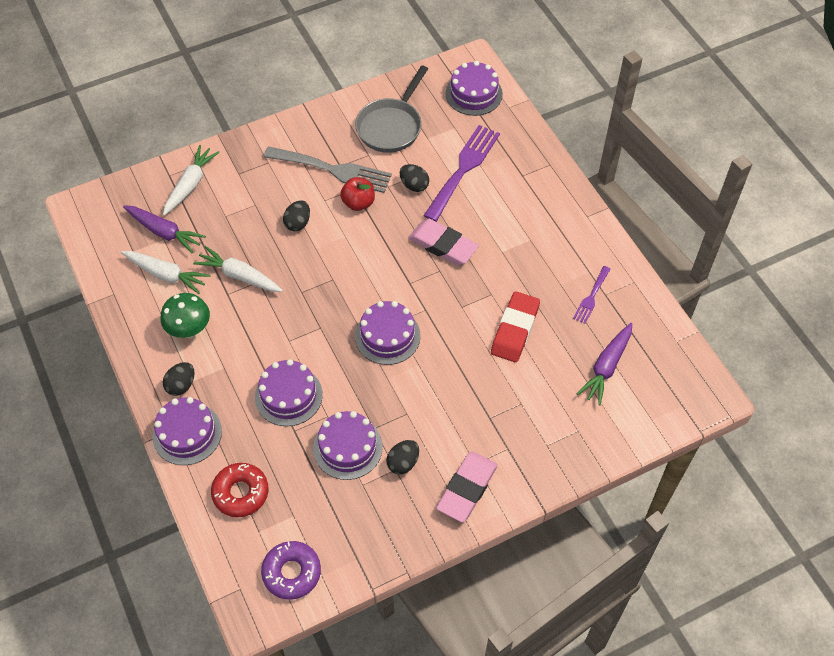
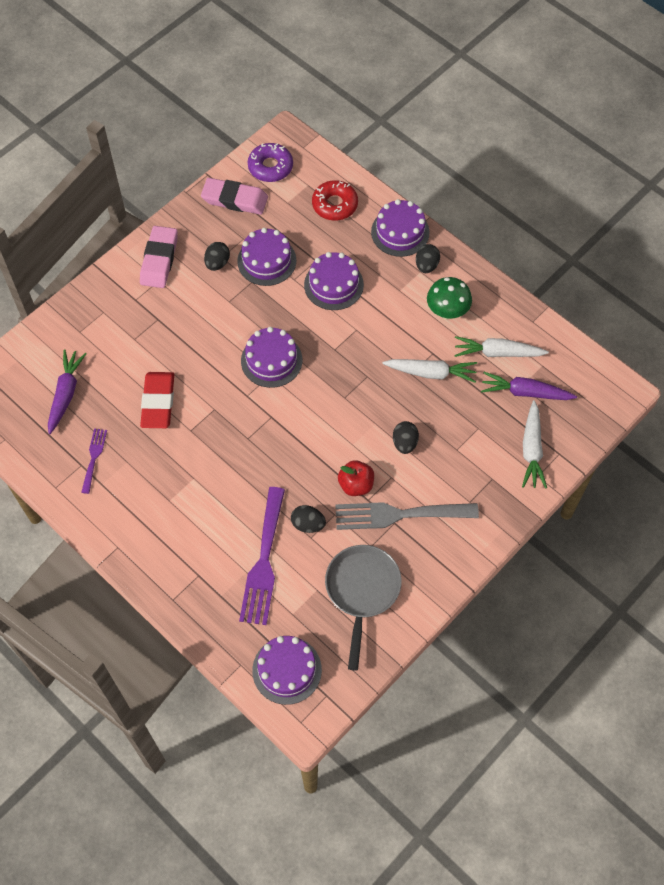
camera: 160 degrees right, 5 degrees up
pink eraser [408,219,479,265] -> pink eraser moved to [201,178,268,215]

